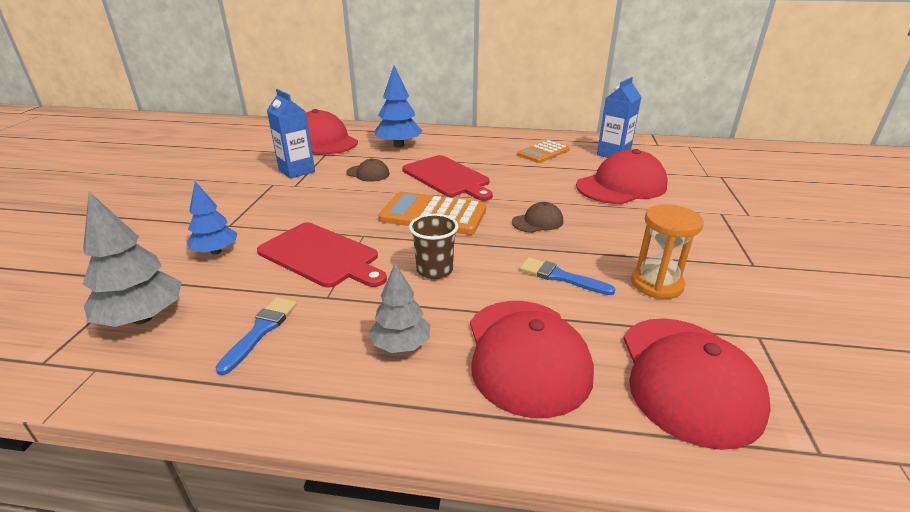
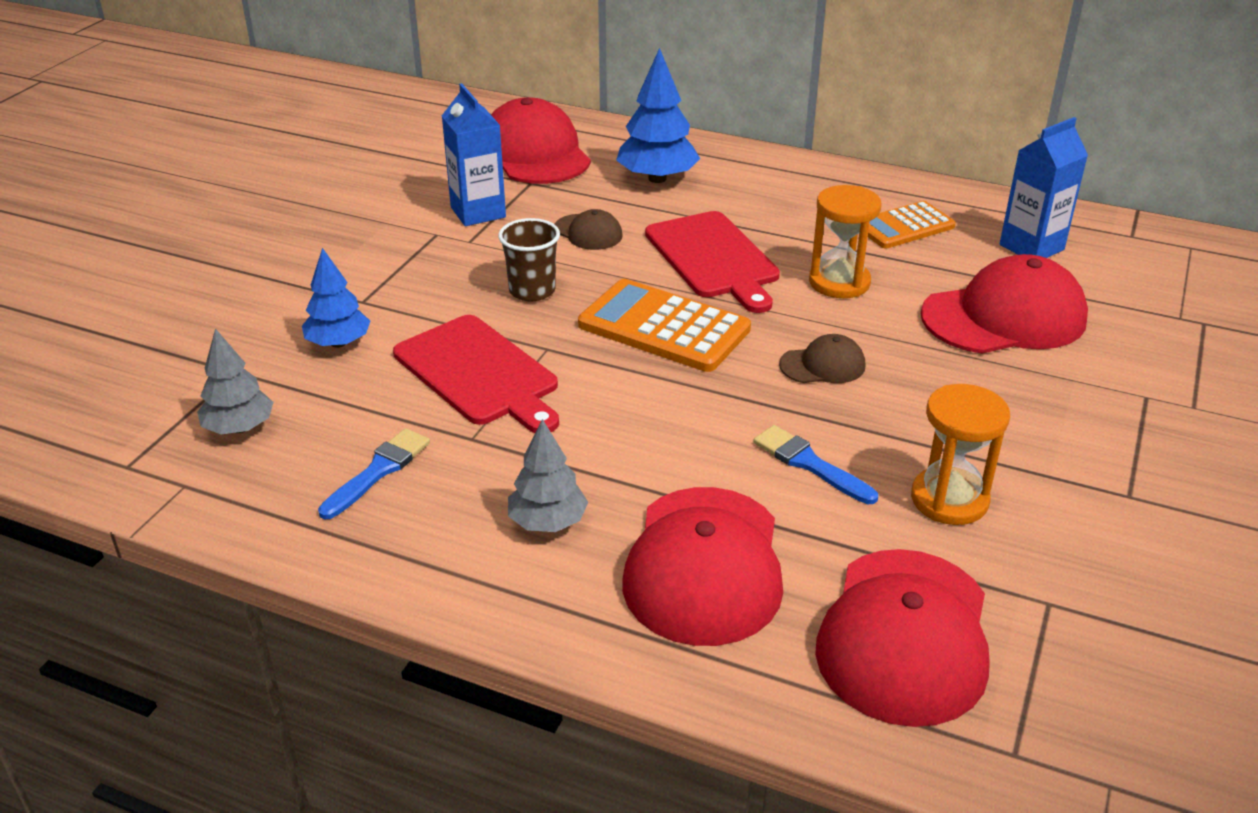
camera: 15 degrees right, 5 degrees up
grey tree [83,192,182,327] -> grey tree [197,328,274,434], size x0.66
brown cup [409,214,458,279] -> brown cup moved to [498,218,560,302]
none -> orange hourglass [809,185,882,298]

